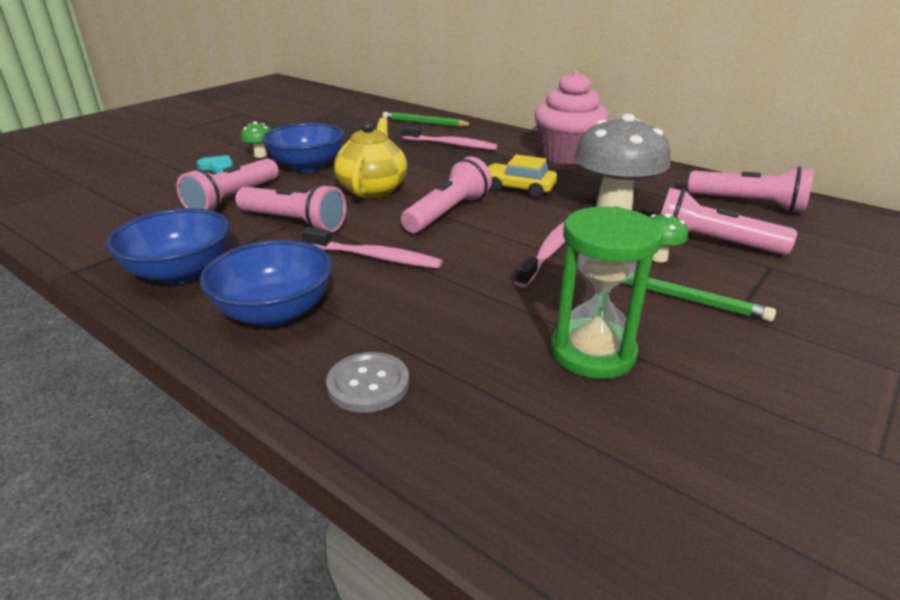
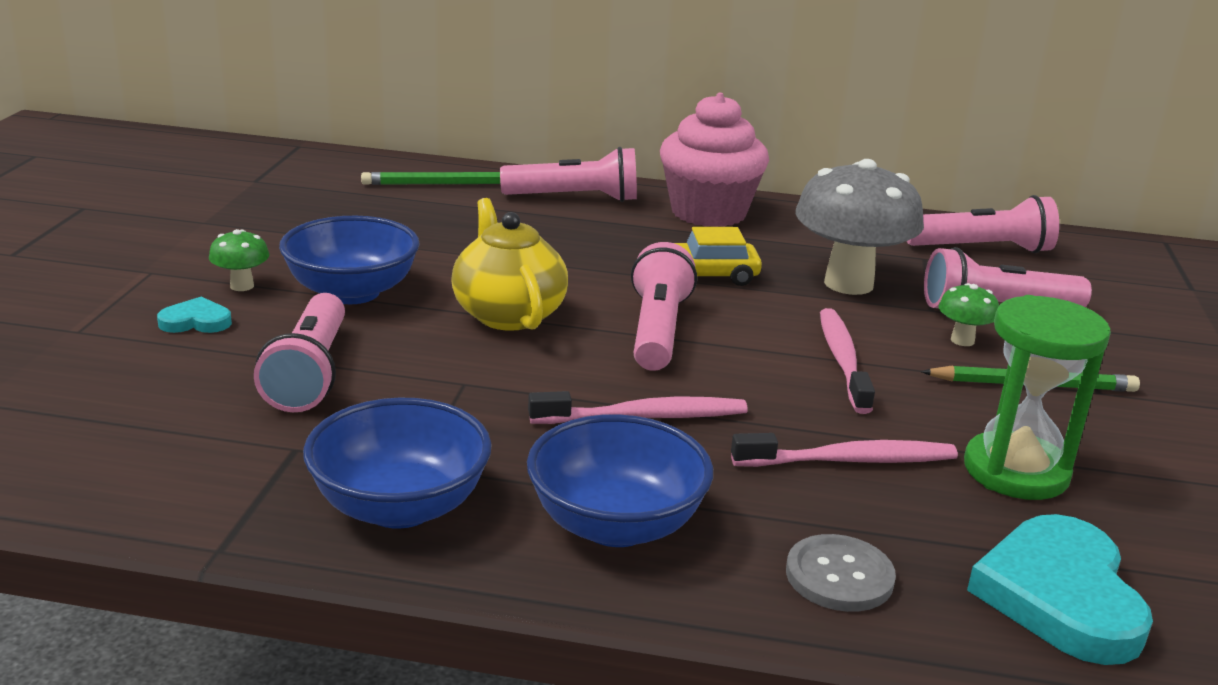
camera: 30 degrees left, 5 degrees down
pink flashlight [235,184,346,232] -> pink flashlight moved to [500,147,637,202]
pink toothbrush [402,125,498,150] -> pink toothbrush moved to [731,433,958,467]
none -> turquoise heart [967,514,1153,665]

